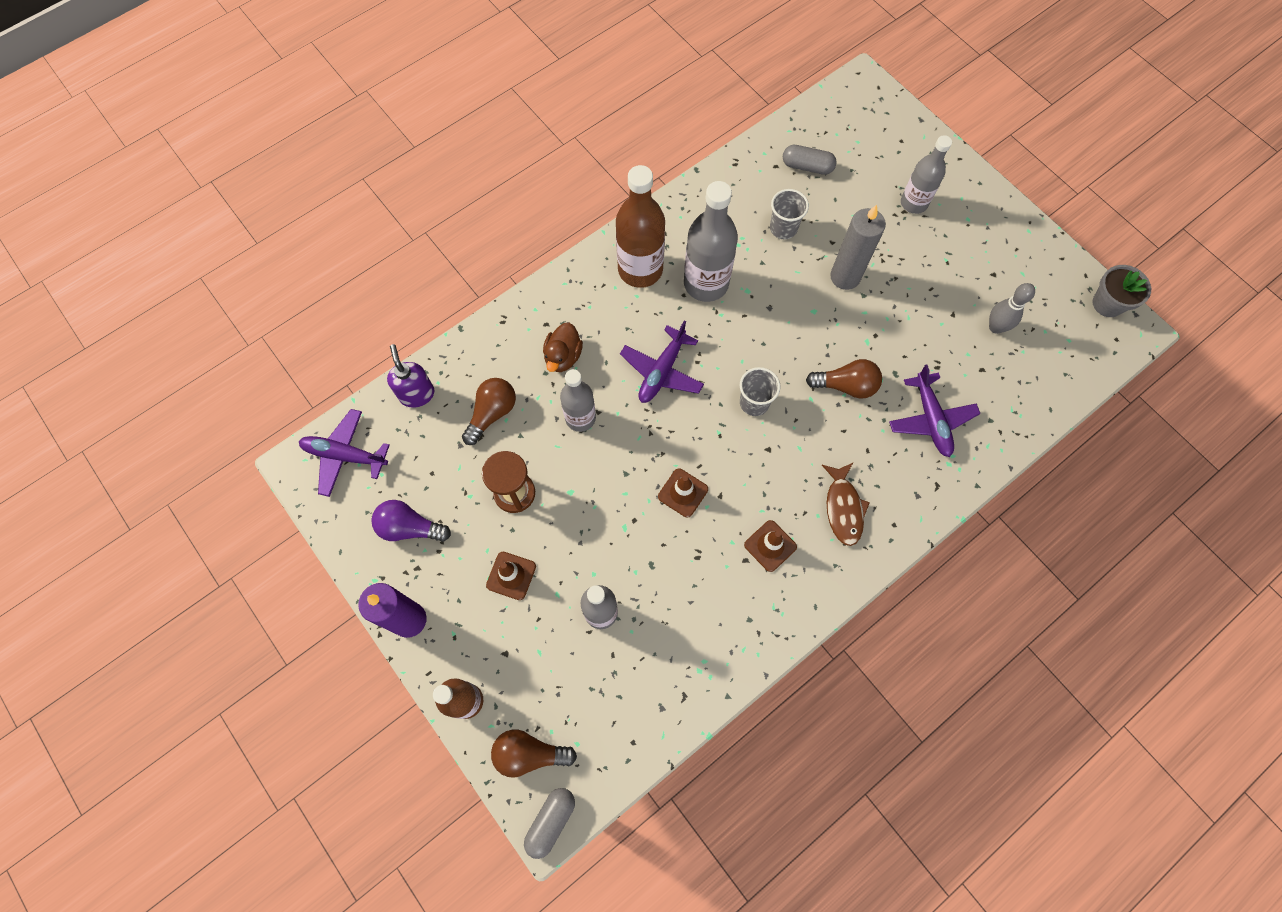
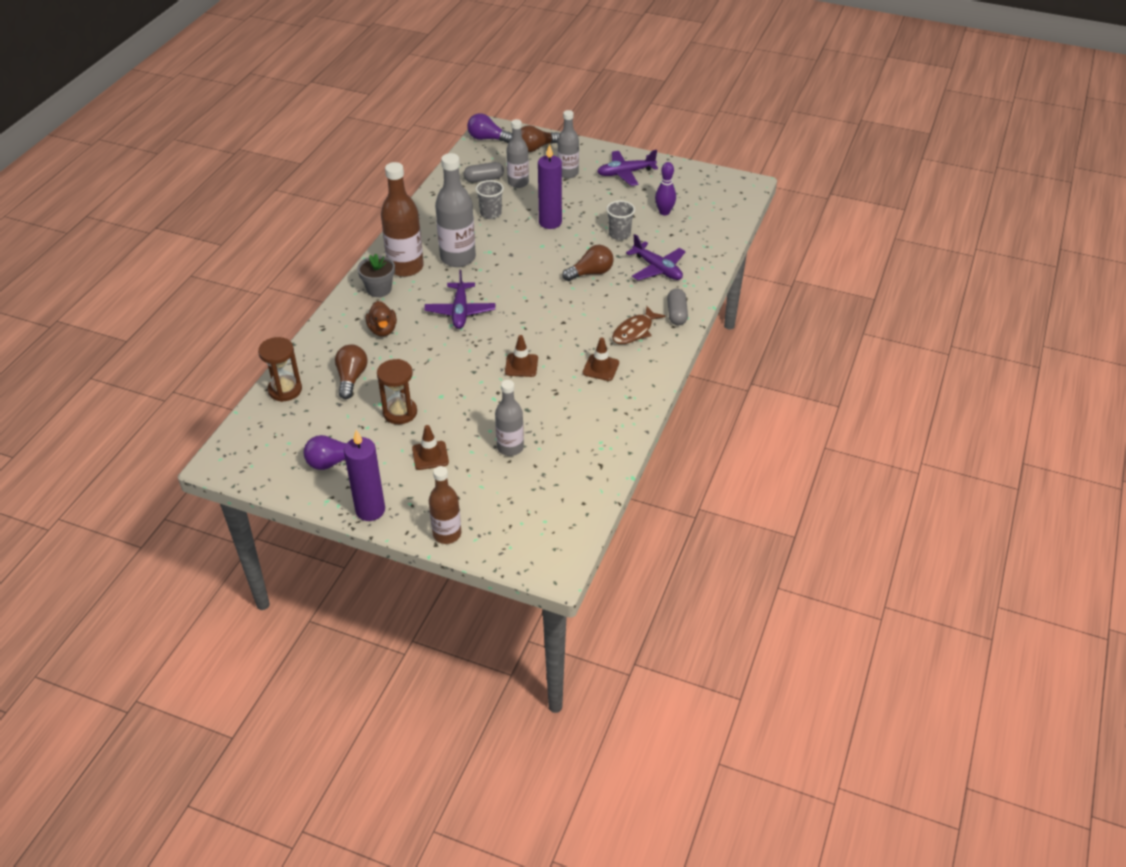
camera: 30 degrees left, 25 degrees down
purple plane [299,409,390,497] -> purple plane moved to [597,150,658,186]
purple soap dispenser [387,344,434,408] -> brown hourglass [258,337,302,402]
brown light bulb [491,729,577,778] -> brown light bulb moved to [521,125,559,152]
grey capsule [524,788,575,859] -> grey capsule moved to [667,288,688,325]
grey bottle [560,369,596,432] -> grey bottle moved to [507,119,529,188]
grey cup [740,367,781,416] -> grey cup moved to [606,200,635,240]
brown fish [822,463,870,546] -> brown fish turned 75 degrees clockwise [612,306,665,344]
grey candle [830,205,886,290] -> purple candle [538,144,562,229]
grey bowling pin [989,283,1035,334] -> purple bowling pin [655,162,676,215]
grey flower pot [1093,265,1151,317] -> grey flower pot moved to [357,253,395,297]
none -> purple light bulb [467,113,512,143]

